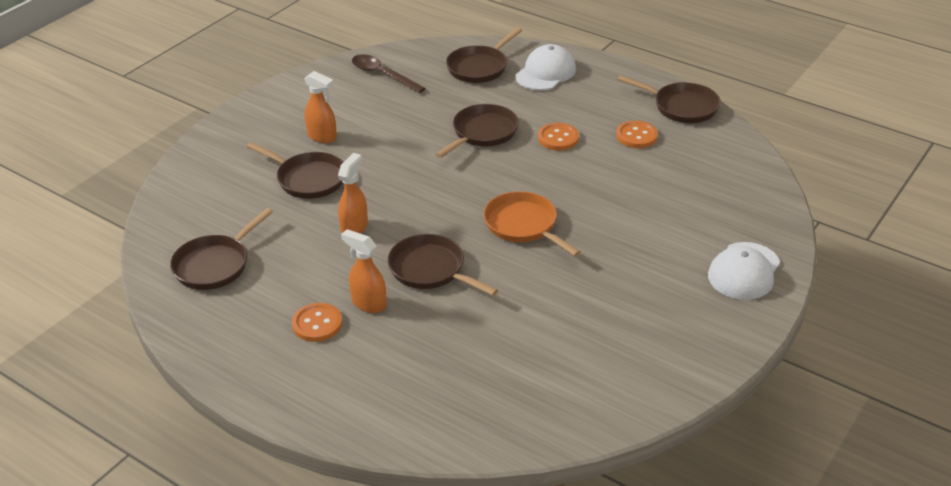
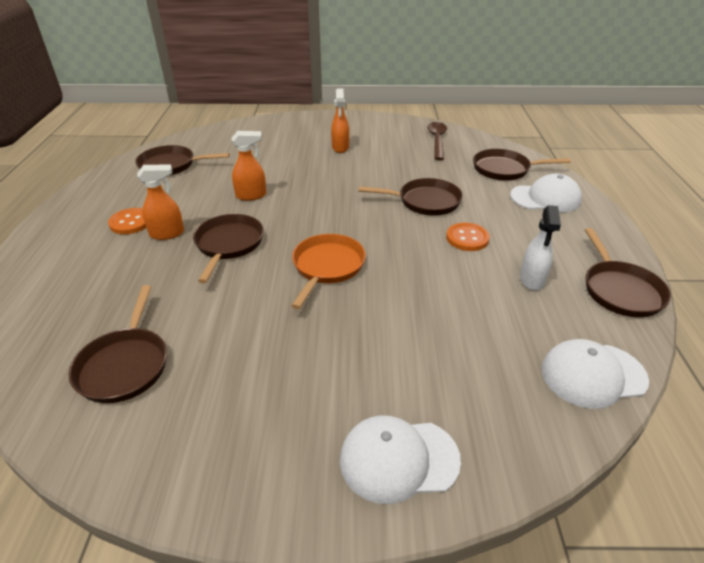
camera: 55 degrees right, 0 degrees up
brown pan [246,142,343,199] -> brown pan moved to [68,285,167,403]
orange spray bottle [341,229,387,313] -> orange spray bottle turned 75 degrees clockwise [137,164,184,240]
orange button [616,121,658,148] -> white spray bottle [520,205,561,290]
none -> white cap [541,339,649,409]

